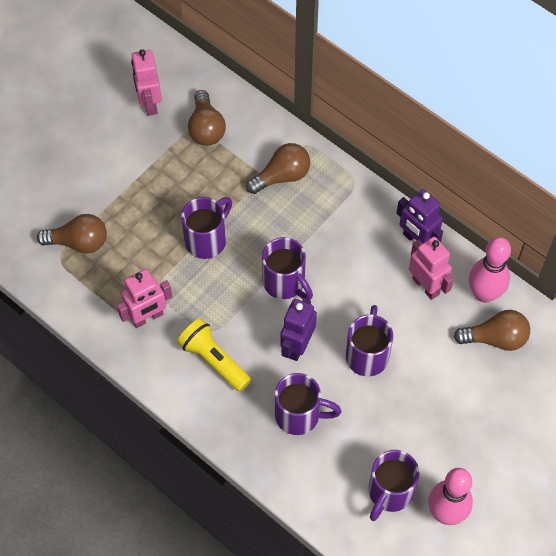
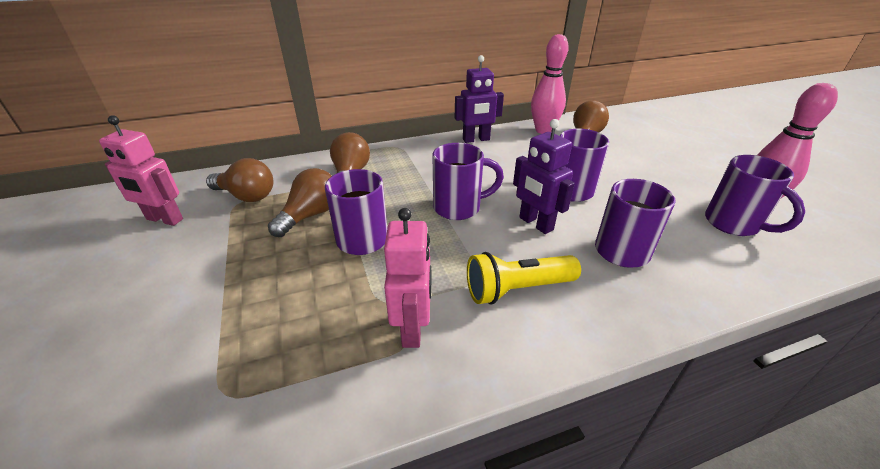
camera: 60 degrees left, 25 degrees down
brown light bulb [37,214,107,253] -> brown light bulb moved to [268,168,332,237]
pink robot [409,237,454,300] -> none

